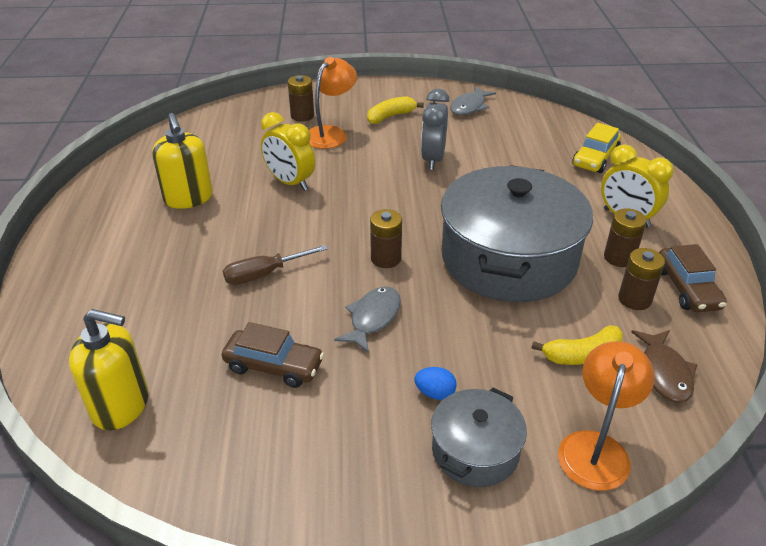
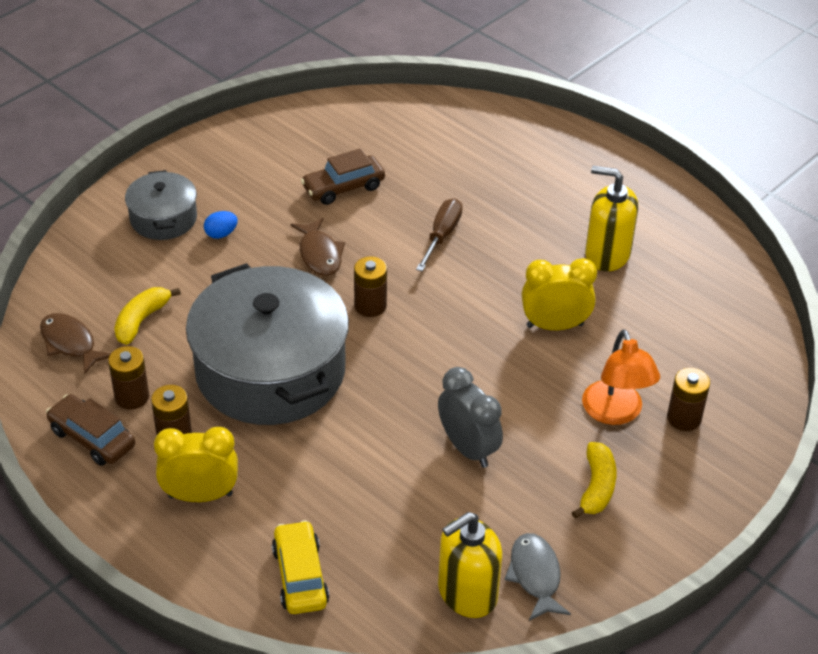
camera: 135 degrees right, 5 degrees up
yellow soap dispenser [69,309,149,430] -> yellow soap dispenser moved to [438,512,502,618]
grey fish [334,287,401,353] -> brown fish [290,217,345,276]
orange lamp [558,341,655,491] -> none

